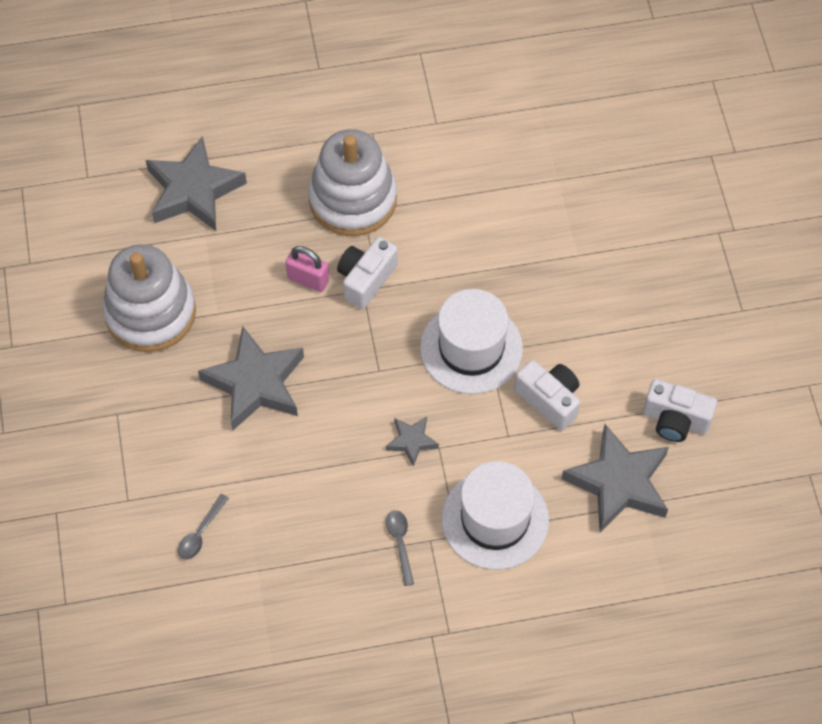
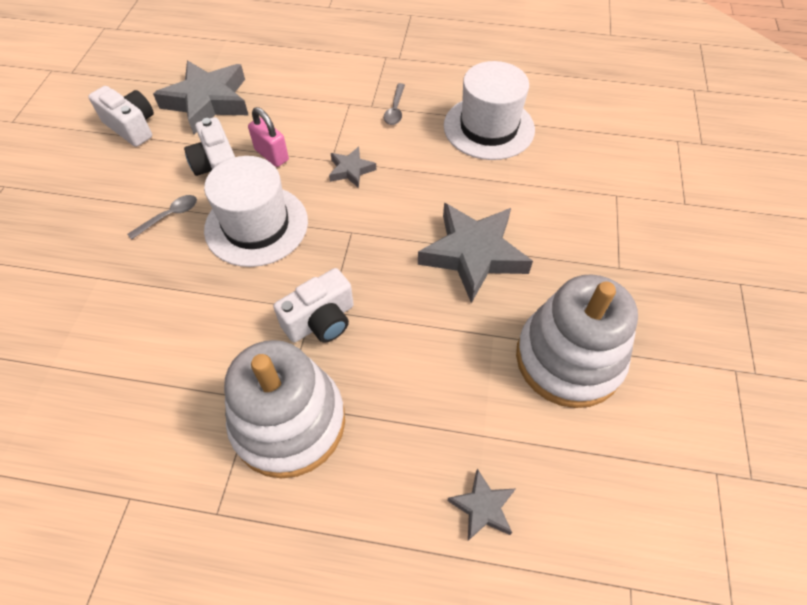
camera: 160 degrees left, 5 degrees down
grey star [146,136,247,231] -> grey star [448,469,515,541], size x0.49
grey spoon [178,494,229,560] -> grey spoon moved to [127,195,197,240]
pink padlock [285,246,329,292] -> pink padlock moved to [248,107,289,167]
white hat [442,461,549,570] -> white hat moved to [444,61,535,160]

